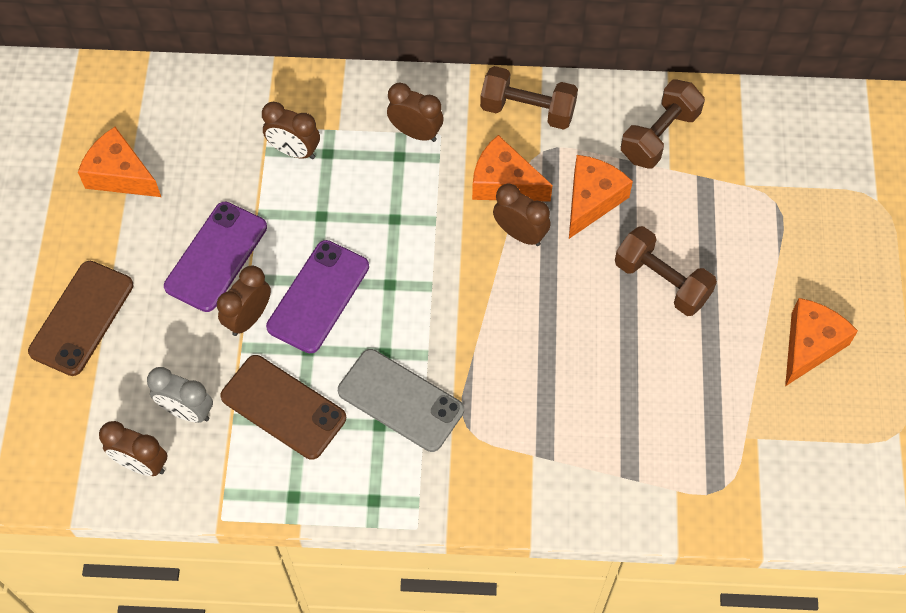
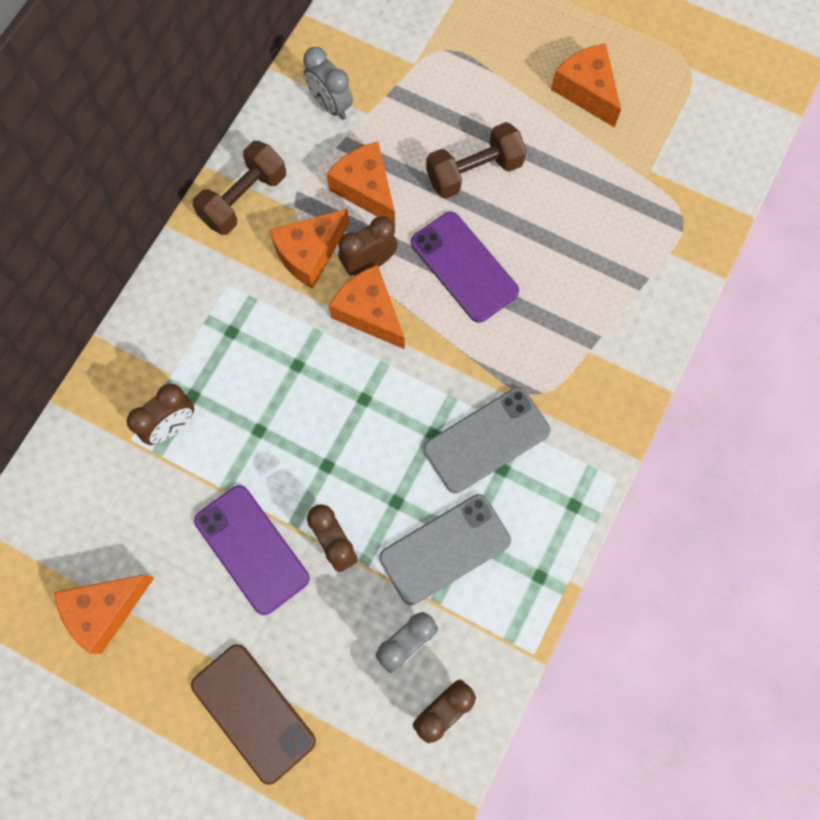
camera: 65 degrees left, 10 degrees up
brown phone [220,355,346,460] -> grey phone [379,494,511,605]
purple phone [266,240,369,353] -> purple phone moved to [411,212,519,323]
brown clock [387,82,444,142] -> none
brown dumbbell [621,80,705,169] -> grey clock [303,47,353,120]
none -> orange cheese [329,265,405,349]

